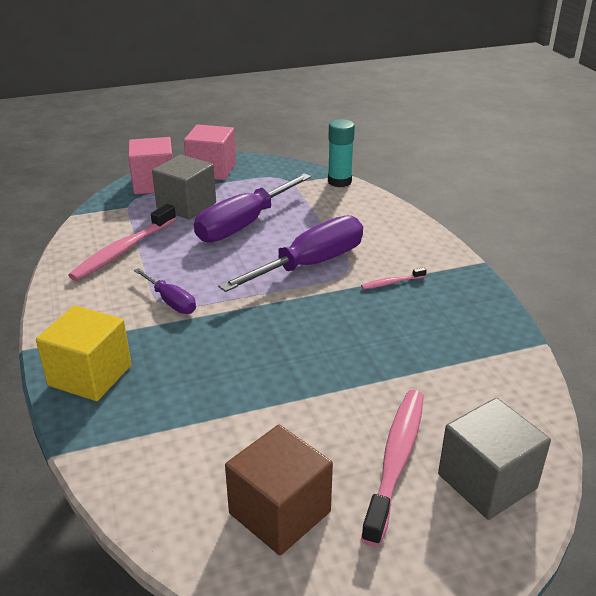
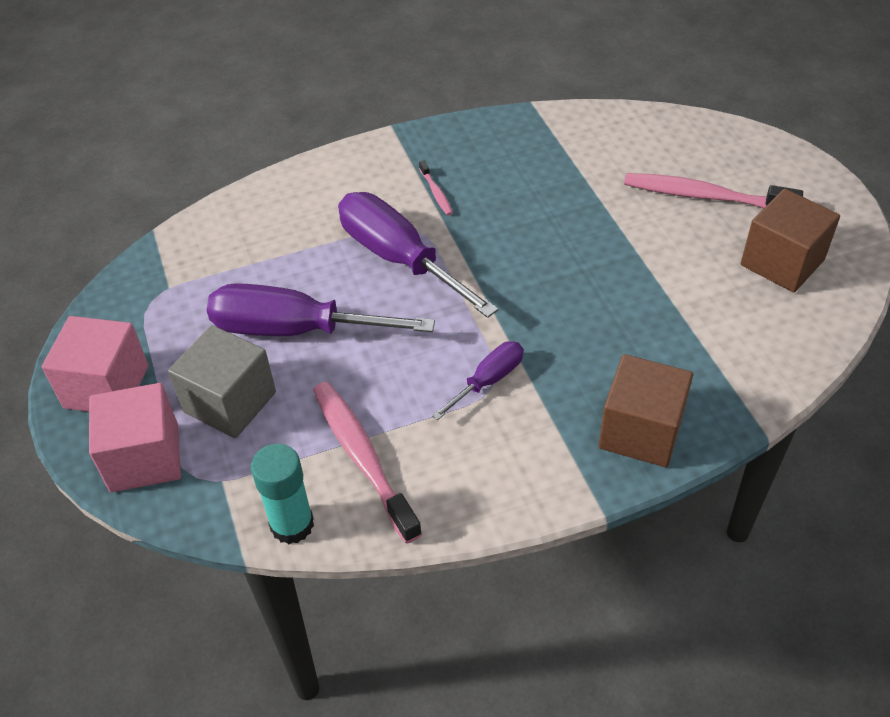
camera: 90 degrees left, 15 degrees up
yellow cube [36,305,131,401] -> brown cube [599,354,693,467]
pink toothbrush [68,204,176,281] -> pink toothbrush turned 150 degrees counterclockwise [313,382,422,544]
purple screwdriver [194,173,311,243] -> purple screwdriver turned 150 degrees clockwise [207,283,435,336]
turquoise glue stick [328,119,355,187] -> turquoise glue stick moved to [251,443,314,544]
grey cube [438,398,551,520] -> none

